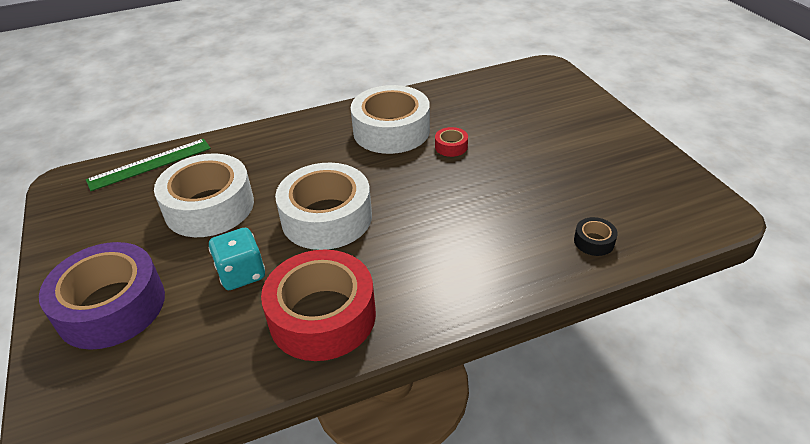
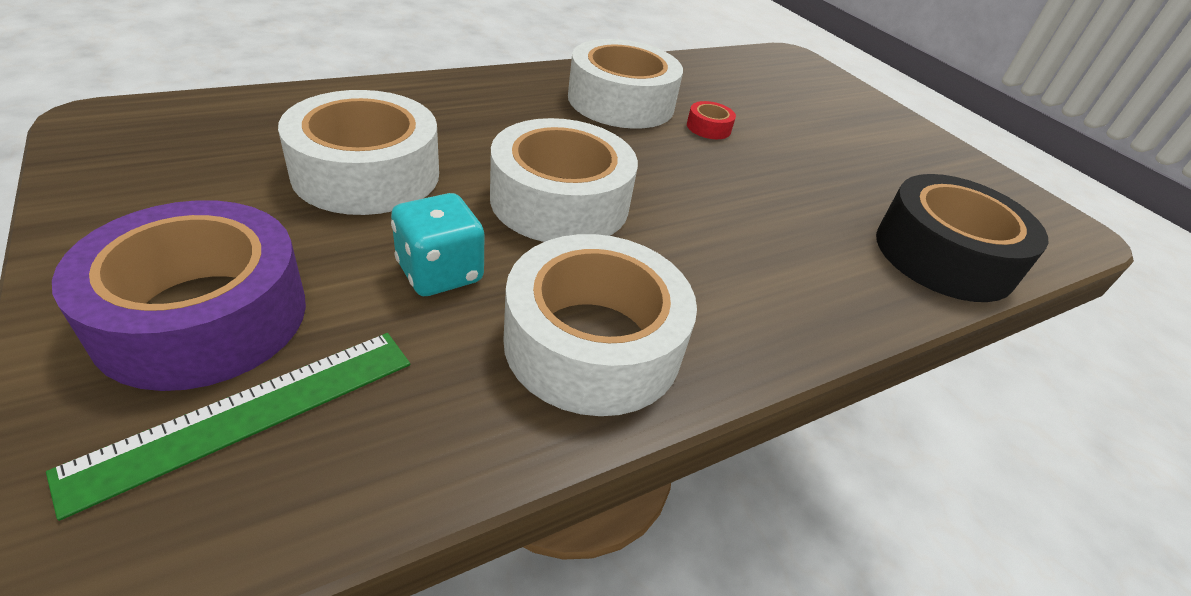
camera: 15 degrees left, 0 degrees up
green ruler [86,139,211,191] -> green ruler moved to [46,333,410,521]
red tape [261,249,376,361] -> white tape [503,234,697,416]
black tape [574,217,618,256] -> black tape [876,174,1049,302], size x2.44

